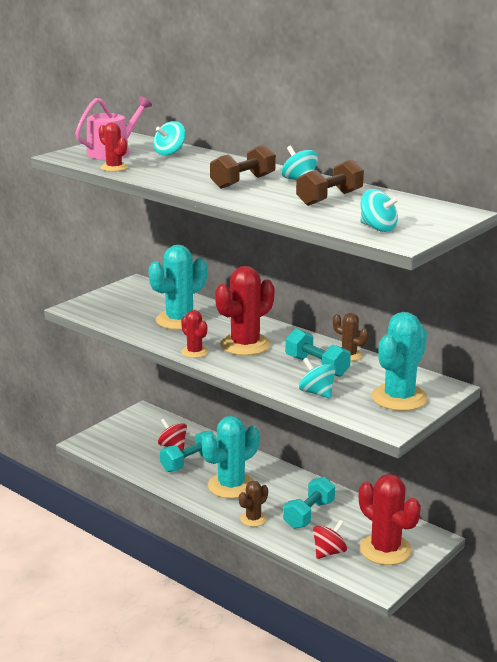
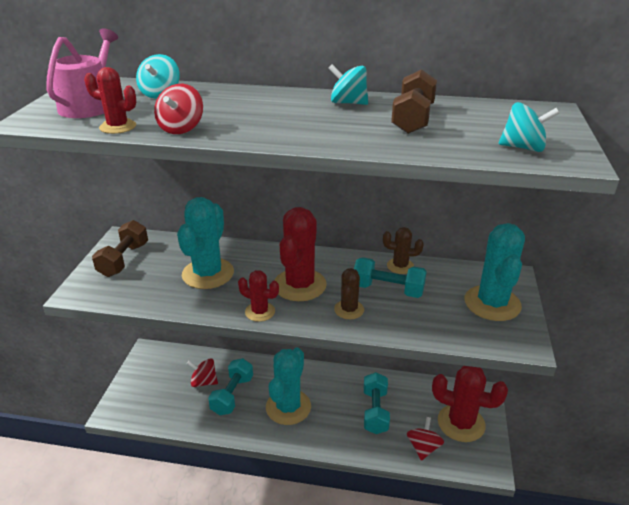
camera: 30 degrees left, 10 degrees up
brown dumbbell [210,145,276,189] -> brown dumbbell moved to [92,220,148,277]
brown cactus [239,481,268,527] -> brown cactus moved to [334,268,364,319]
turquoise spinning top [299,357,336,399] -> none
none -> red spinning top [154,84,203,134]

